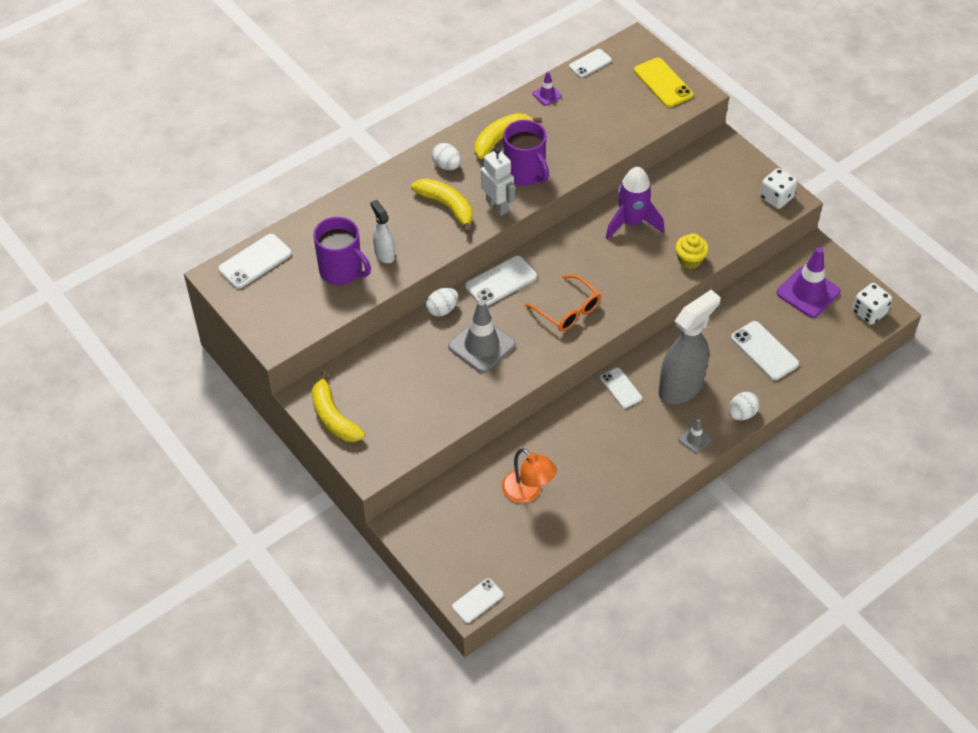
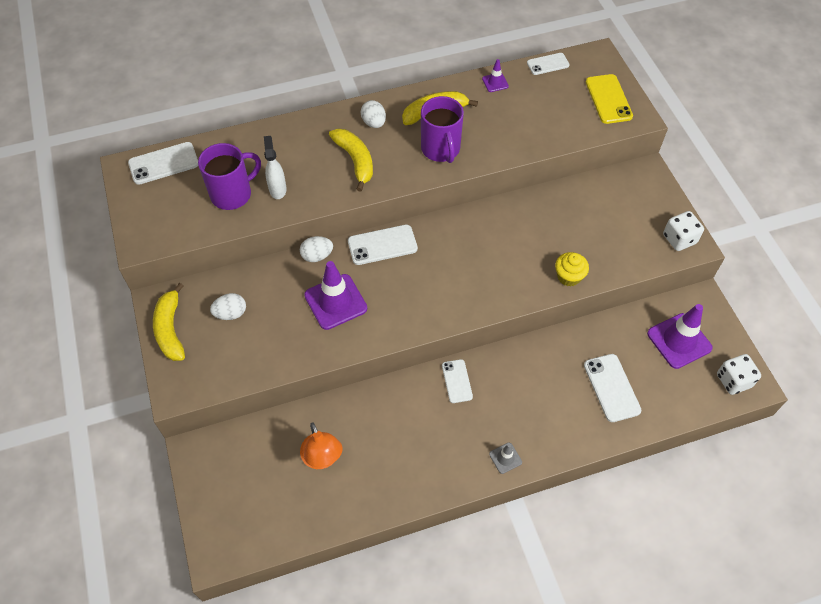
camera: 20 degrees right, 5 degrees up
purple mug [313,217,371,285] -> purple mug turned 90 degrees counterclockwise [198,143,261,210]
grey traffic cone [448,300,516,373] -> purple traffic cone [304,261,367,330]
white phone [452,578,504,623] -> none
white robot [481,147,515,216] -> none
orange glasses [525,275,601,331] -> none
purple rocket [606,167,664,240] -> none
grey spray bottle [659,290,720,404] -> none
white egg [728,392,760,420] -> white egg moved to [210,293,246,320]

